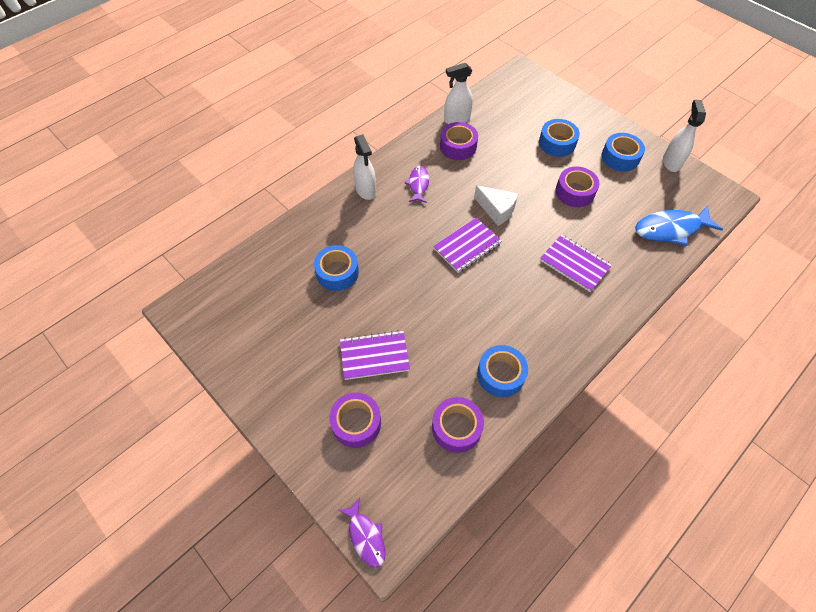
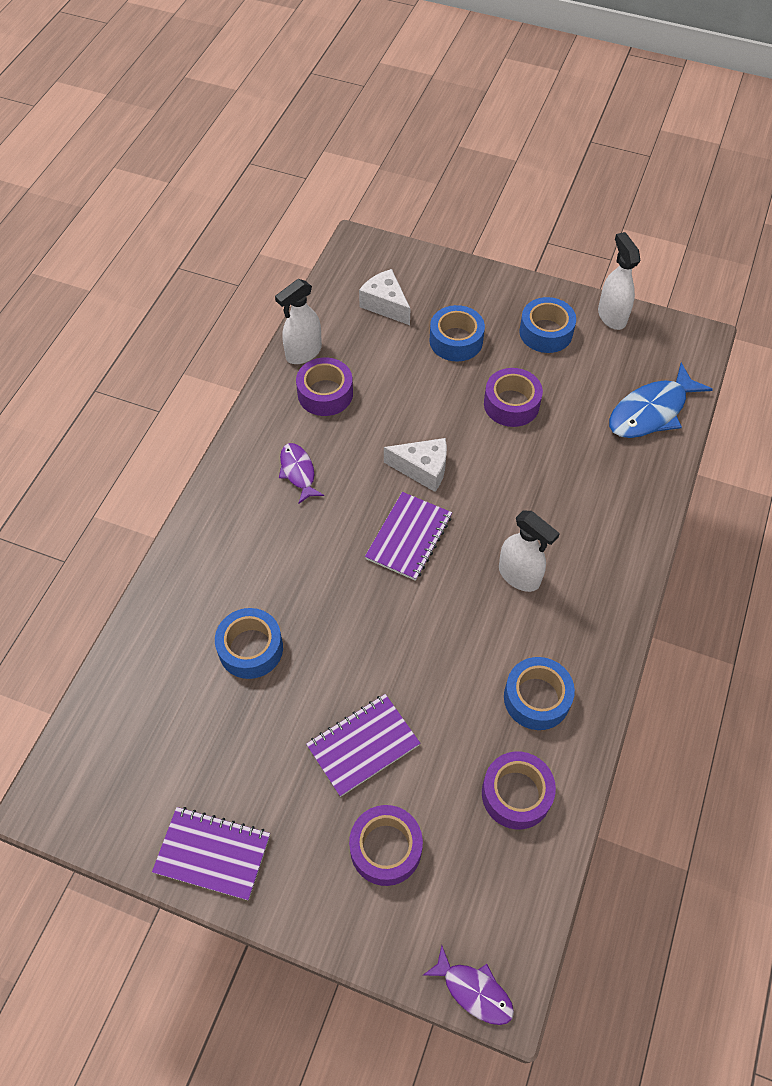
camera: 25 degrees left, 0 degrees up
white spray bottle [353,134,376,200] -> white spray bottle moved to [499,511,560,592]
purple notebook [540,234,612,292] -> purple notebook moved to [152,807,270,901]
none -> white cheese [359,269,410,325]

